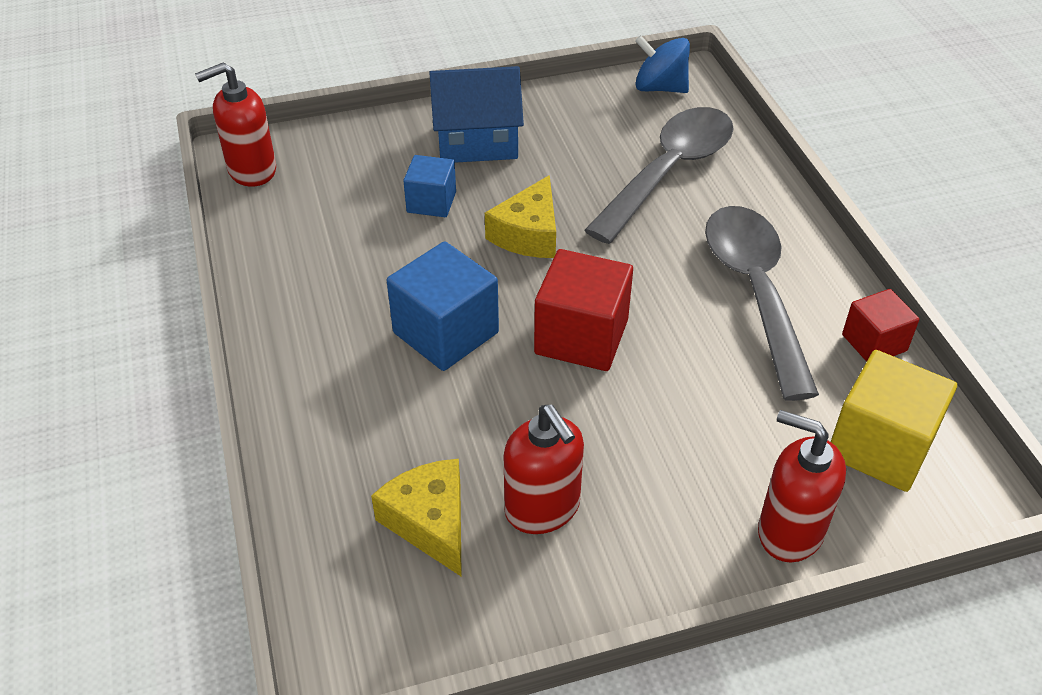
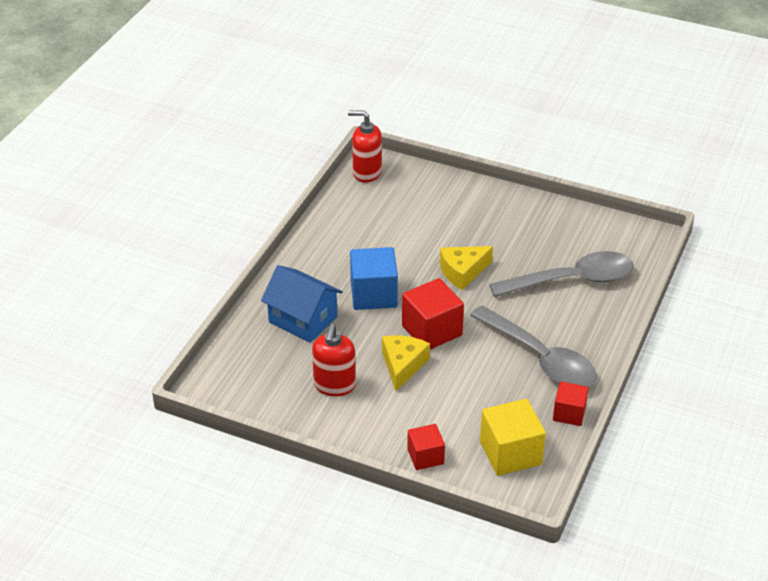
camera: 40 degrees right, 5 degrees down
yellow cheese [371,459,462,577] -> yellow cheese moved to [382,335,430,391]
blue cube [403,155,456,217] -> none
blue house [429,66,524,163] -> blue house moved to [261,265,343,343]
blue spinning top [635,35,690,93] -> none
grey spoon [705,206,819,401] -> grey spoon turned 105 degrees clockwise [470,305,597,387]
red soap dispenser [758,410,846,562] -> red cube [407,424,445,470]

